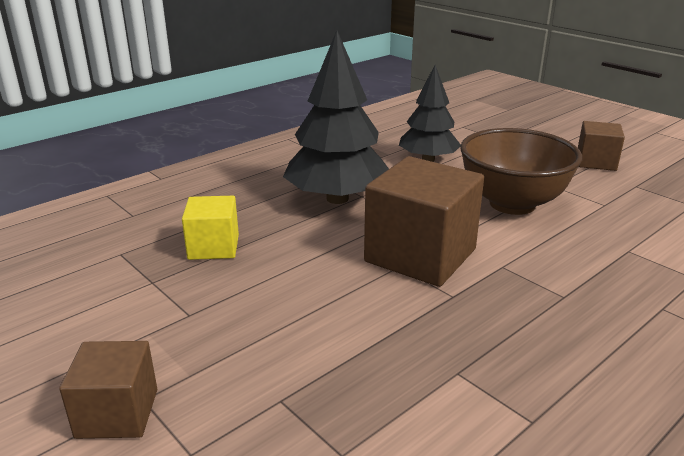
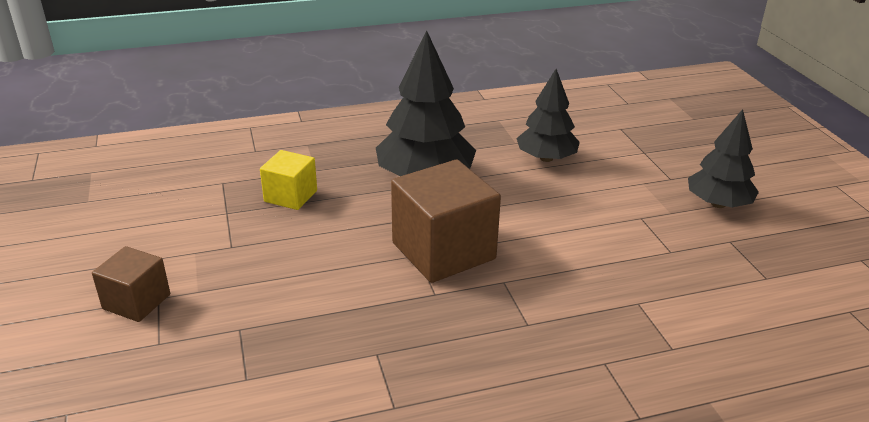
camera: 25 degrees right, 5 degrees up
brown bowl [460,128,582,215] -> none
brown cube [578,121,625,171] -> black tree [688,109,759,208]

